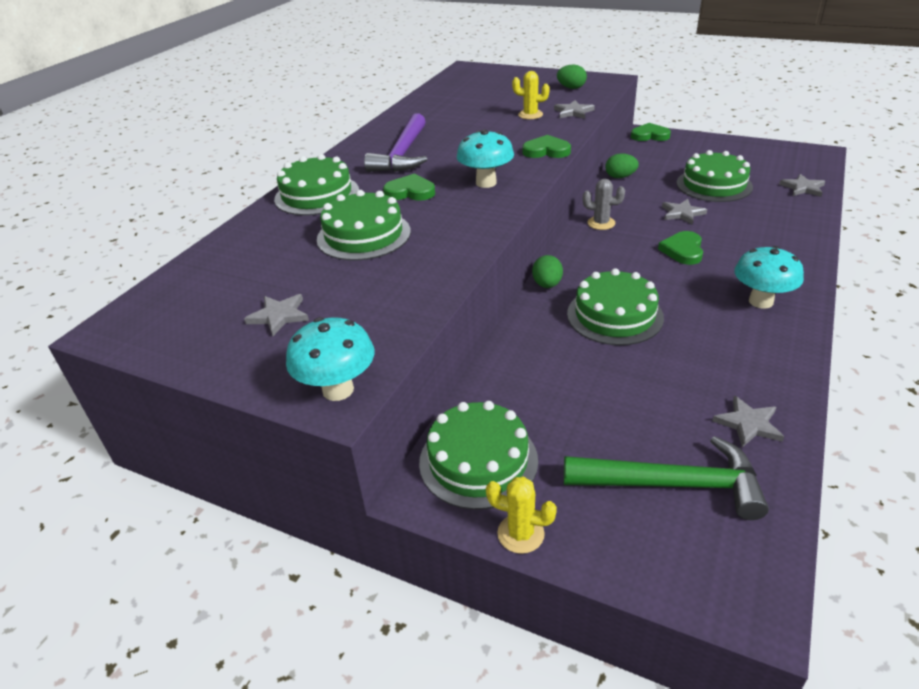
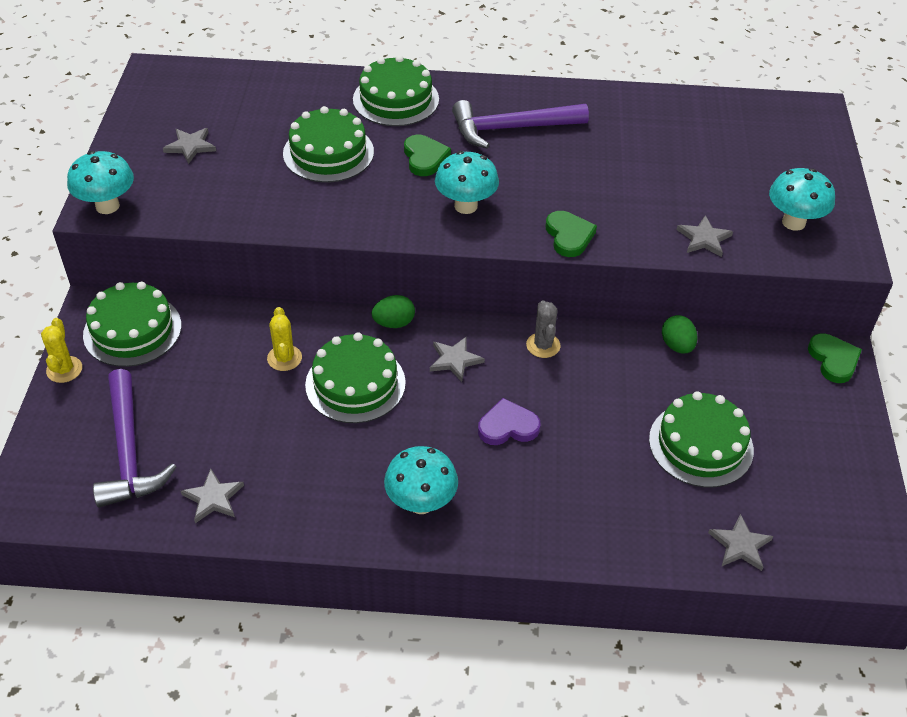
camera: 65 degrees right, 10 degrees up
yellow cactus [512,71,550,119] -> yellow cactus moved to [267,307,302,371]
green egg [557,65,587,89] -> turquoise mushroom [769,168,835,231]
green hammer [564,436,769,520] -> purple hammer [93,369,176,507]
green heart [658,231,703,265] -> purple heart [478,398,540,445]
grey star [662,199,707,225] -> grey star moved to [430,336,485,382]

